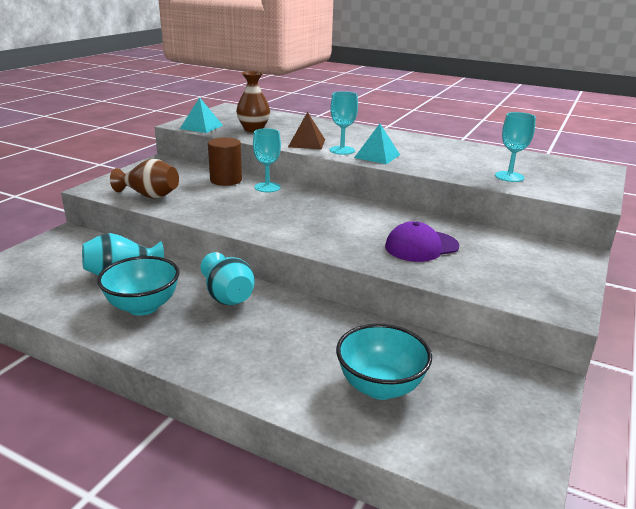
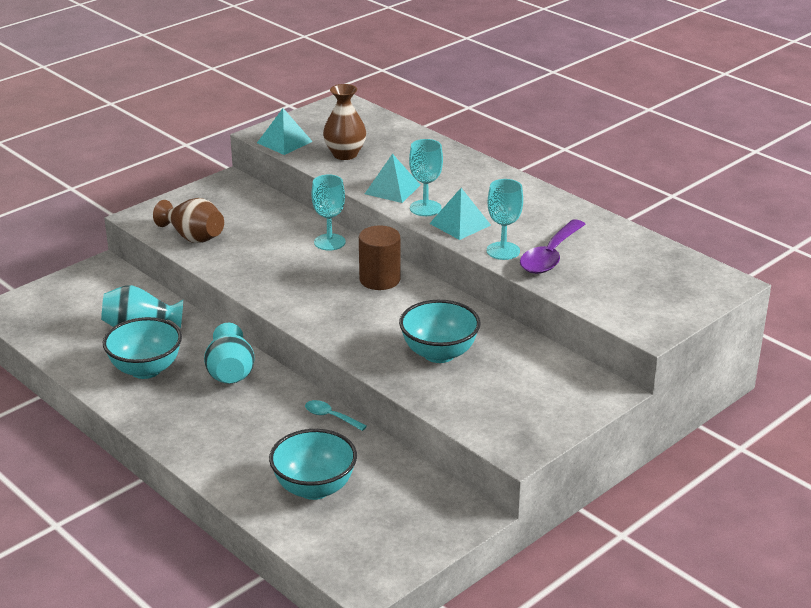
camera: 20 degrees right, 5 degrees up
brown cylinder [208,137,242,186] -> brown cylinder moved to [359,226,400,290]
brown pyramid [288,112,325,149] -> turquoise pyramid [365,154,420,203]
purple cap [385,221,459,262] -> turquoise bowl [399,300,480,363]
turquoise goblet [495,112,536,182] -> turquoise goblet moved to [487,179,523,260]
none -> turquoise spoon [305,400,367,431]
none -> purple spoon [520,219,586,274]

